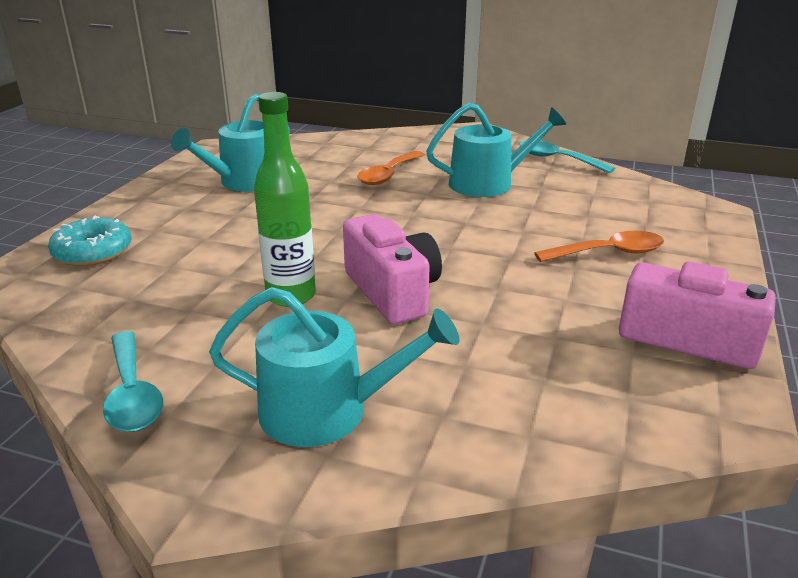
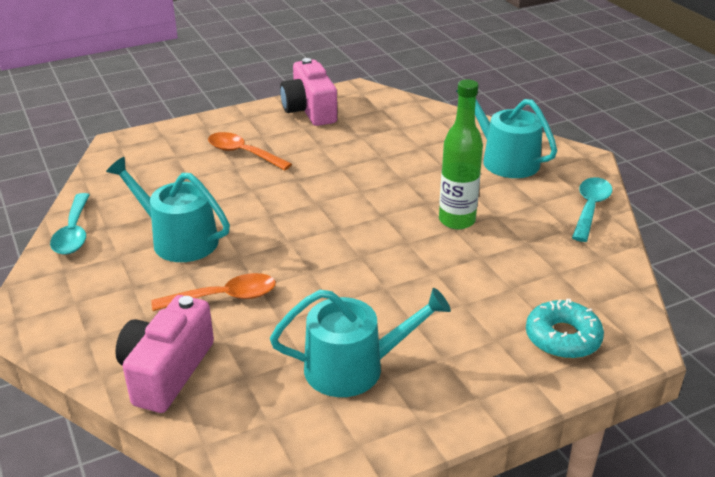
camera: 135 degrees left, 5 degrees up
pink camera [343,214,442,324] -> pink camera moved to [115,295,214,413]

